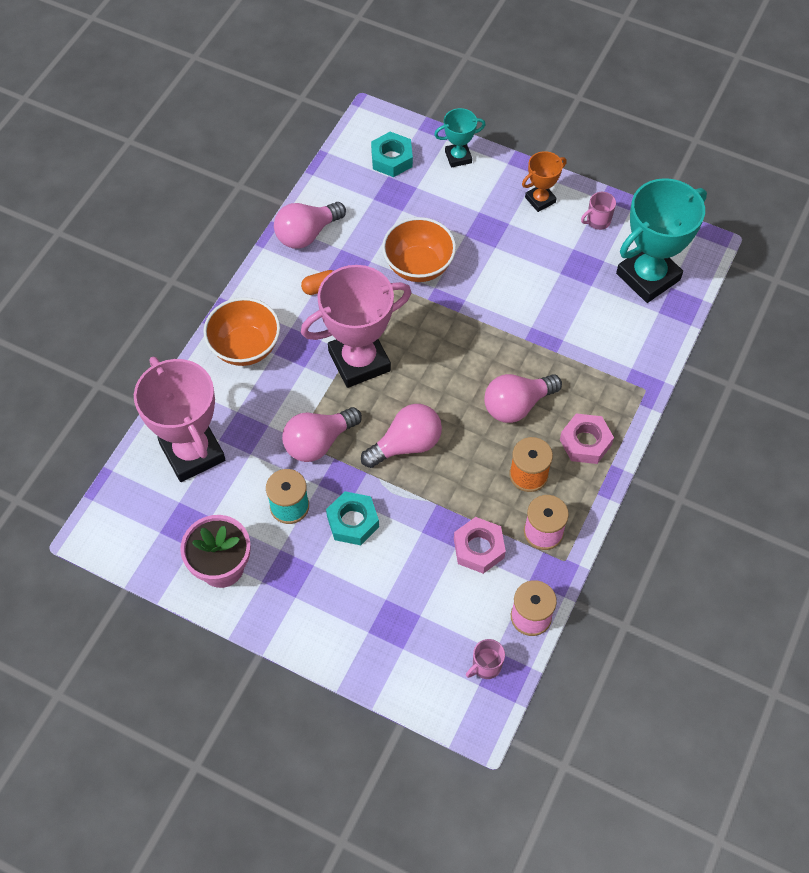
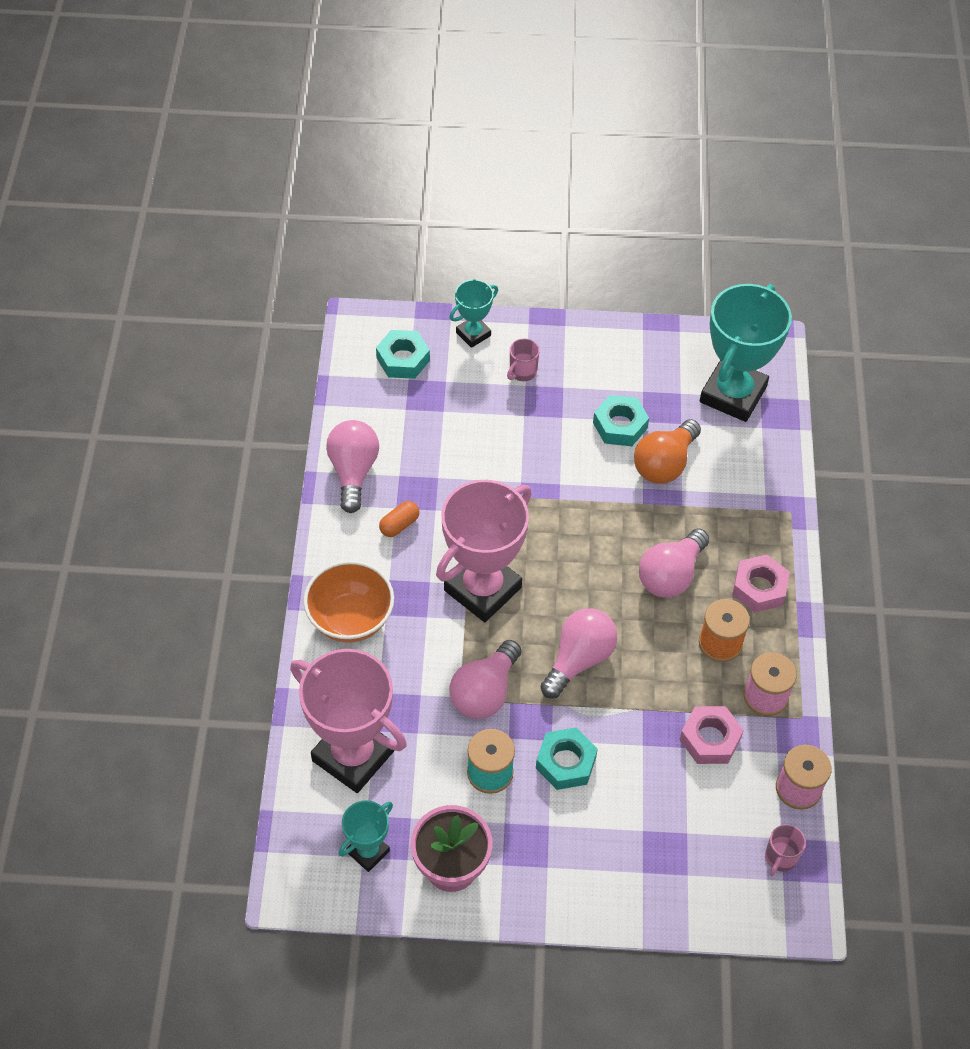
camera: 25 degrees left, 5 degrees down
pink light bulb [274,202,346,249] -> pink light bulb turned 150 degrees clockwise [326,420,379,513]
orange bowl [382,217,456,282] -> none
orange trophy [522,151,567,212] -> none
pink mug [581,192,616,230] -> pink mug moved to [507,338,540,381]
none -> turquoise trophy [339,800,393,872]
none -> turquoise nut [593,395,649,446]
none -> orange light bulb [634,419,701,484]

